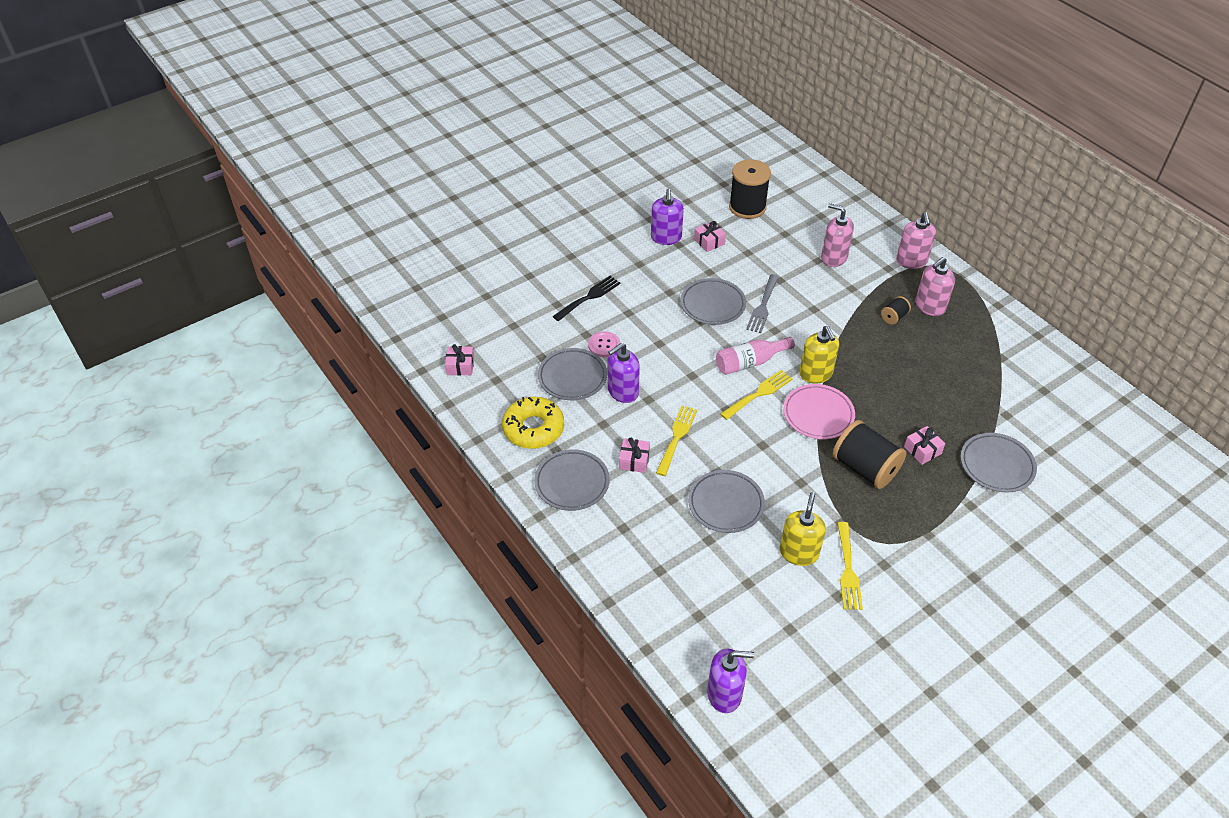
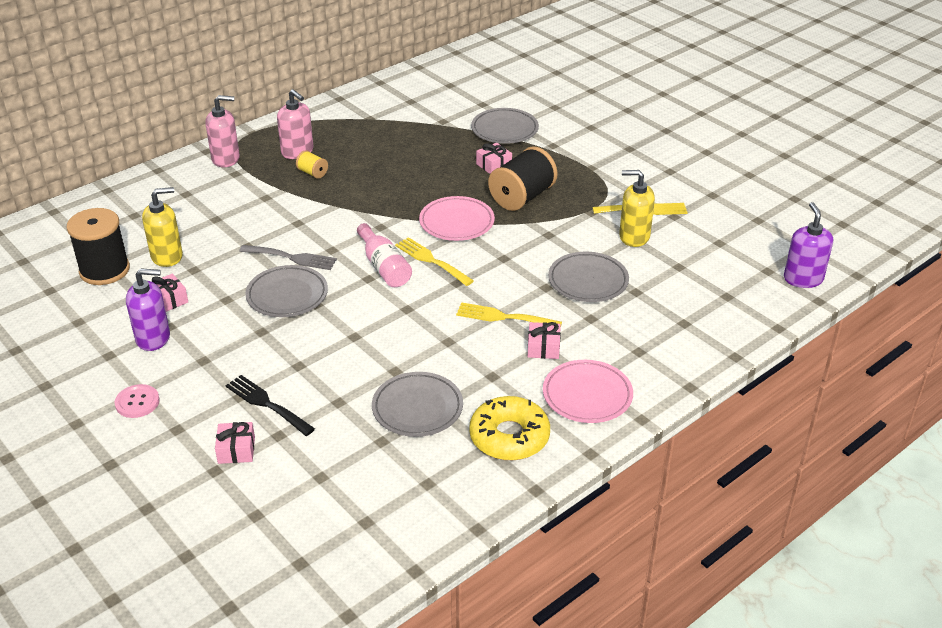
camera: 95 degrees left, 10 degrees down
pink gift [445,344,474,376] -> pink gift moved to [215,422,255,464]
grey plate [534,449,610,511] -> pink plate [543,360,633,423]
pink button [588,331,620,357] -> pink button moved to [114,384,160,418]
purple soap dispenser [608,343,640,403] -> none
yellow soap dispenser [799,326,839,384] -> yellow soap dispenser moved to [142,187,183,267]
pink soap dispenser [821,203,854,267] -> none
black spool [881,296,911,325] -> yellow spool [296,150,328,179]

